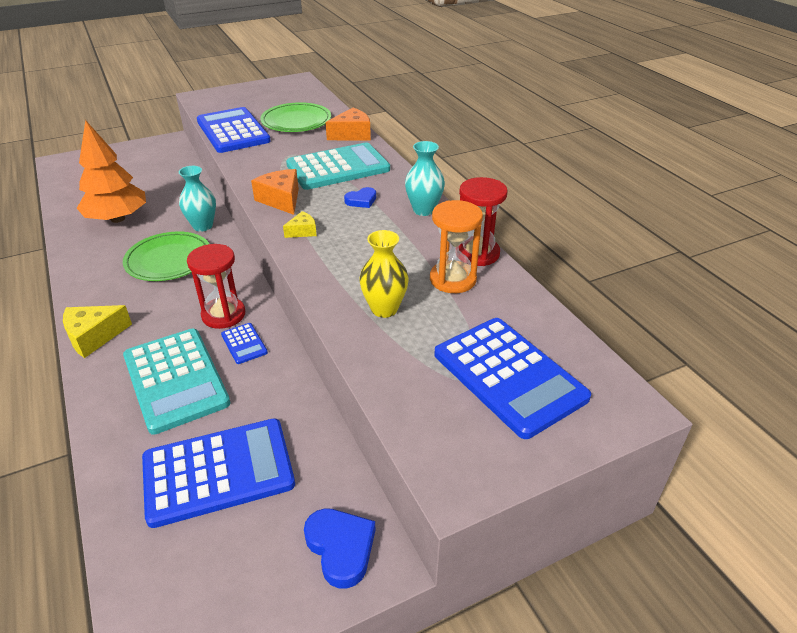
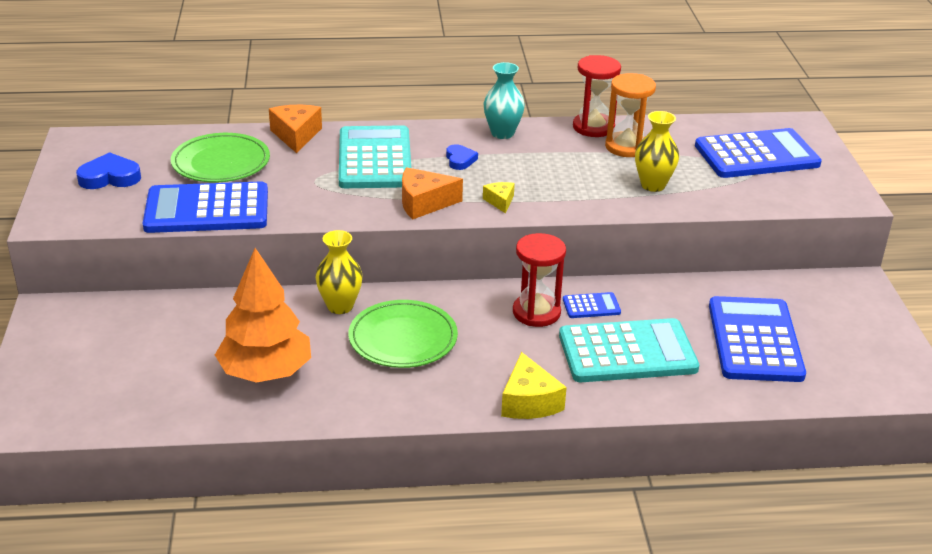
camera: 70 degrees left, 5 degrees down
turquoise vase [179,166,216,232] -> yellow vase [315,230,363,314]
blue heart [304,508,376,589] -> blue heart moved to [76,152,141,189]

